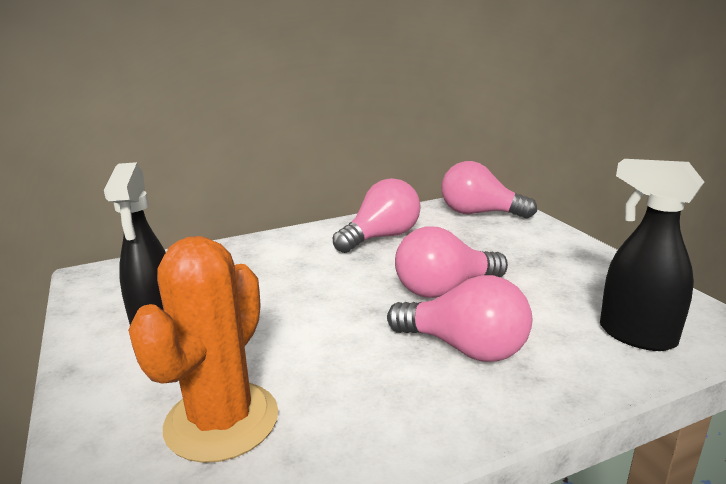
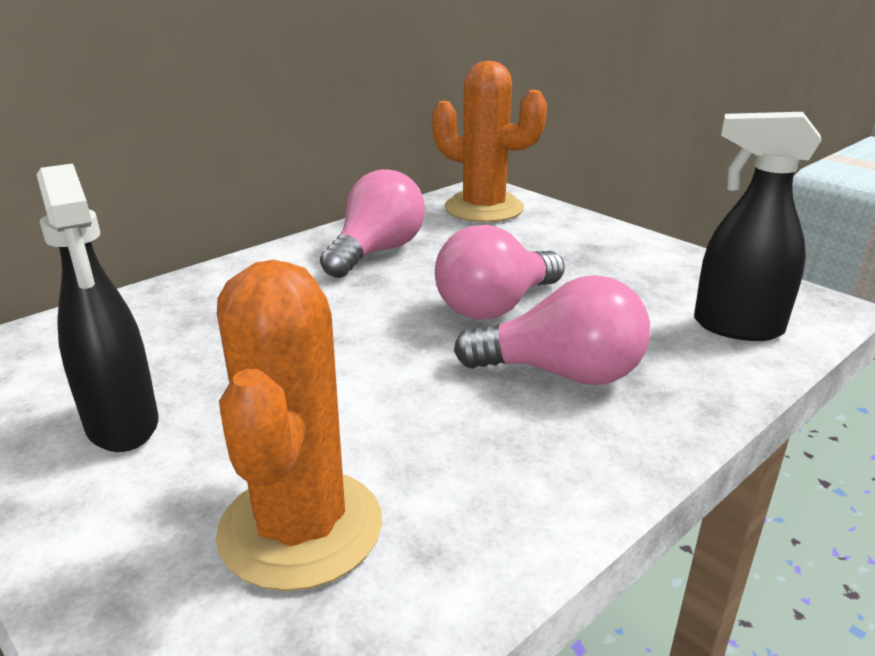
camera: 20 degrees left, 5 degrees up
pink light bulb [441,161,537,218] -> orange cactus [432,61,547,222]

